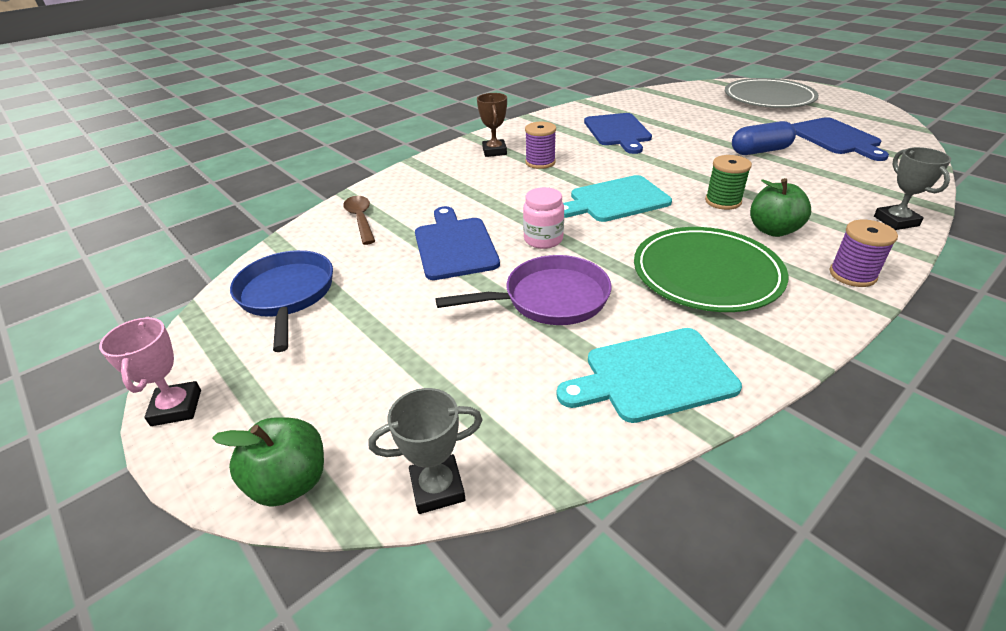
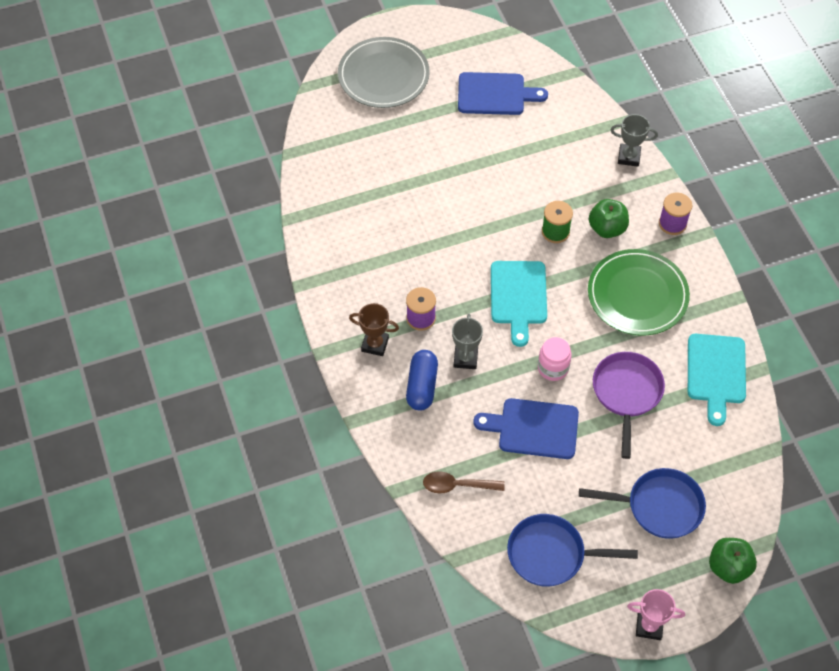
camera: 70 degrees left, 20 degrees up
grey trophy [368,388,483,514] -> grey trophy moved to [452,314,483,369]
blue cutting board [584,113,652,154] -> none
blue capsule [732,121,796,155] -> blue capsule moved to [406,350,438,411]
none -> blue pan [579,468,706,539]

